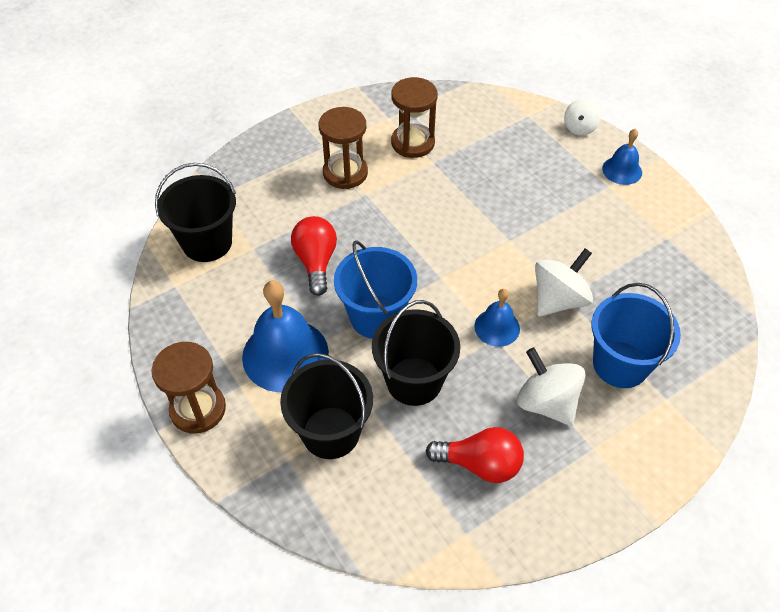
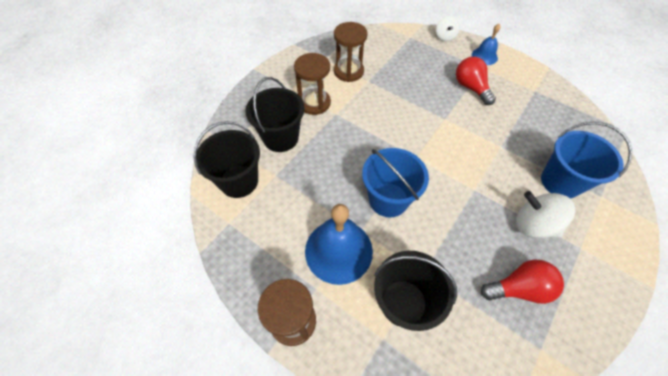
camera: 20 degrees left, 5 degrees up
red light bulb [291,216,337,296] -> red light bulb moved to [456,57,496,105]
black bucket [372,300,460,406] -> black bucket moved to [245,77,304,152]
blue bell [474,289,520,347] -> none
white spinning top [535,248,593,317] -> none

